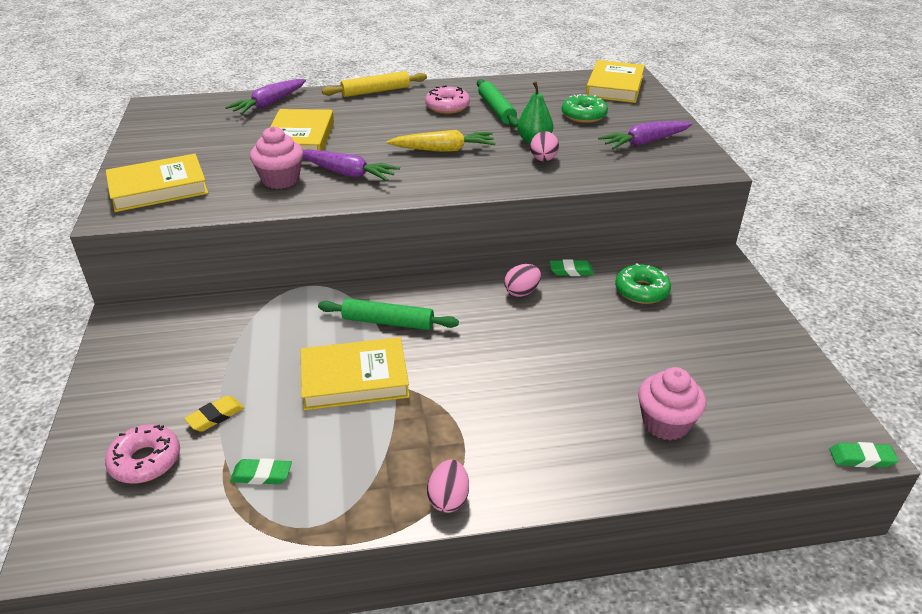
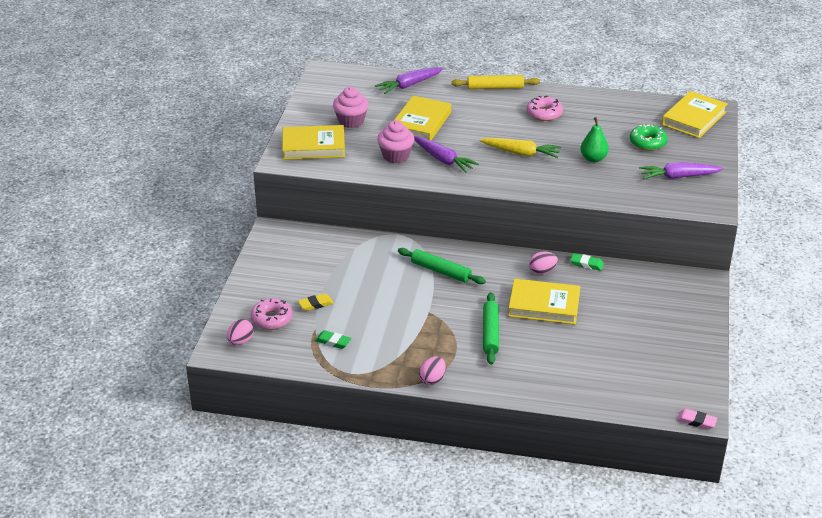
camera: 20 degrees right, 0 degrees up
yellow book [301,337,410,410] -> yellow book moved to [508,279,580,325]
green rolling pin [477,79,519,128] -> green rolling pin moved to [483,292,499,365]
pink egg [530,131,559,161] -> pink egg moved to [227,319,254,345]
green donut [615,263,671,304] -> none
pink cupcake [638,367,706,441] -> pink cupcake moved to [333,87,369,128]
green eraser [830,442,898,467] -> pink eraser [677,409,717,430]

